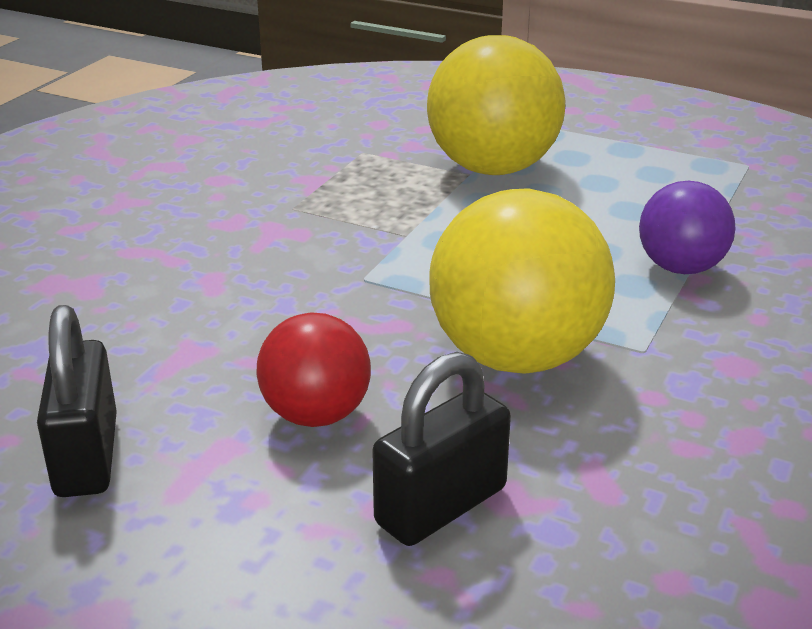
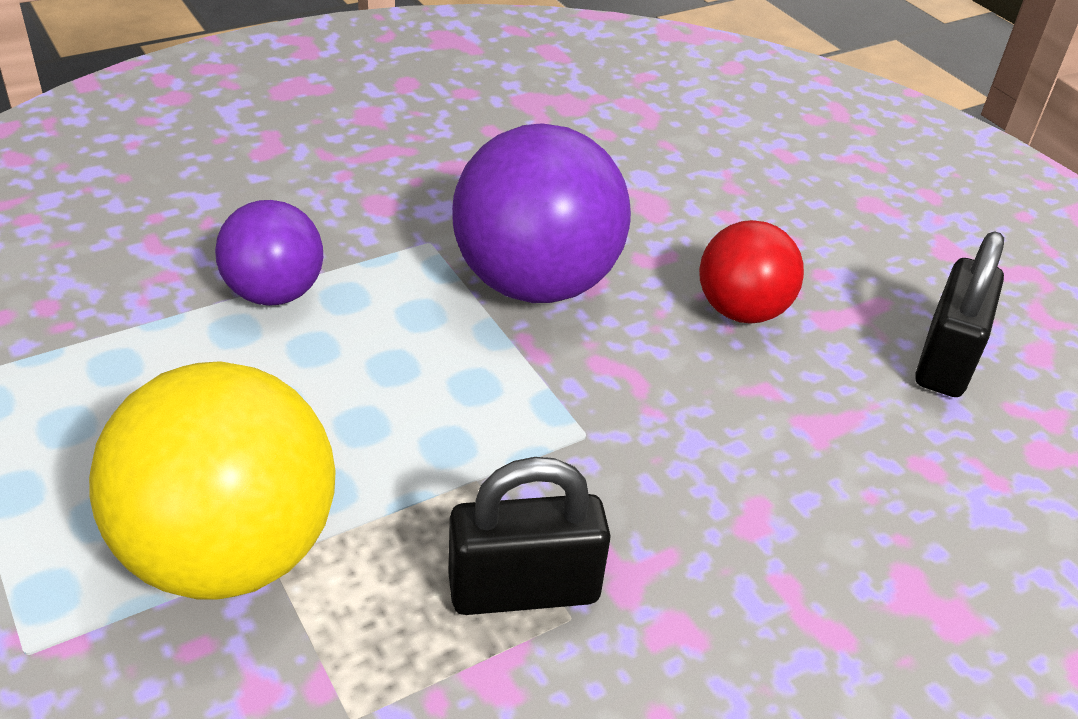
camera: 150 degrees left, 10 degrees up
black padlock [372,352,511,546] -> black padlock moved to [448,457,611,615]
yellow ball [429,188,615,374] -> purple ball [452,123,631,303]

